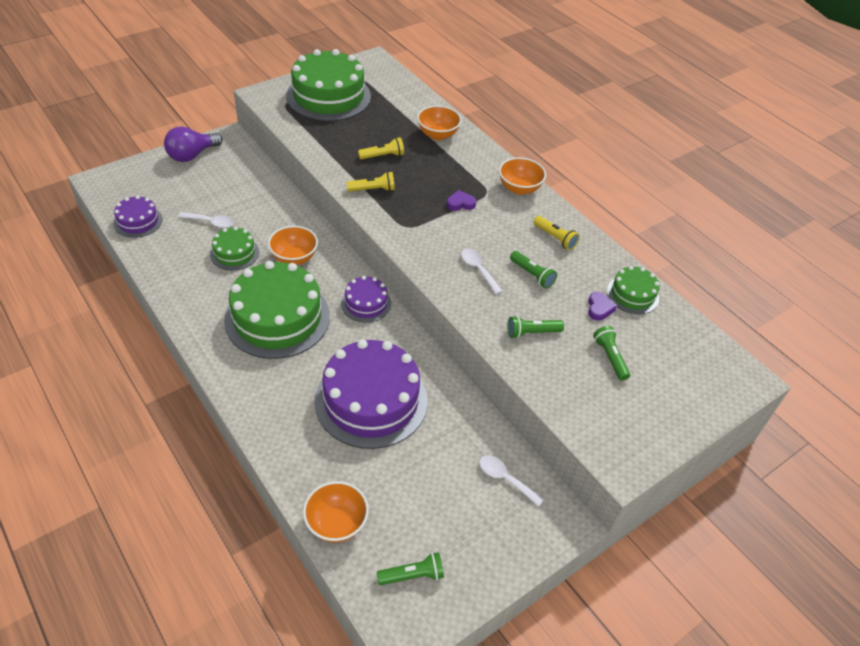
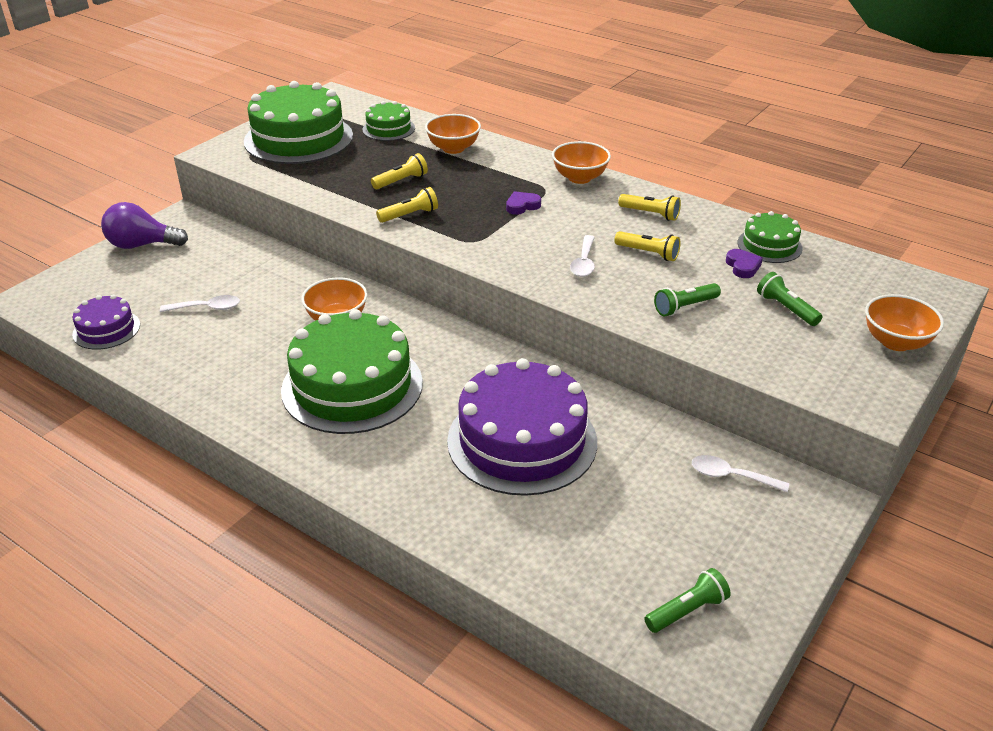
camera: 15 degrees left, 10 degrees down
purple light bulb [164,126,223,162] -> purple light bulb turned 60 degrees clockwise [101,202,188,249]
green cake [210,227,259,270] -> green cake moved to [362,101,415,141]
orange bowl [303,481,369,543] -> orange bowl moved to [865,294,944,351]
purple cake [341,276,391,322] -> none
white spoon [461,248,502,294] -> white spoon turned 120 degrees counterclockwise [570,235,595,277]
green flashlight [510,251,557,289] -> yellow flashlight [614,231,681,261]

